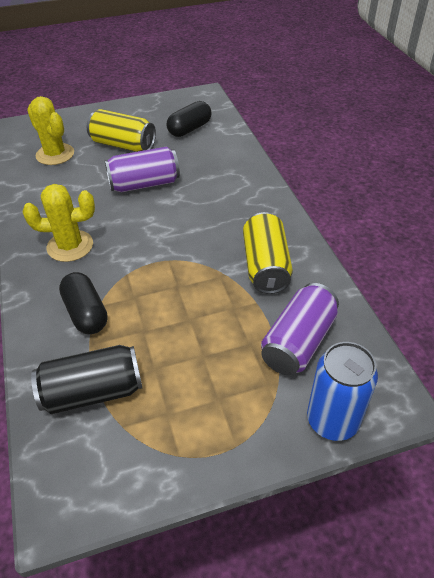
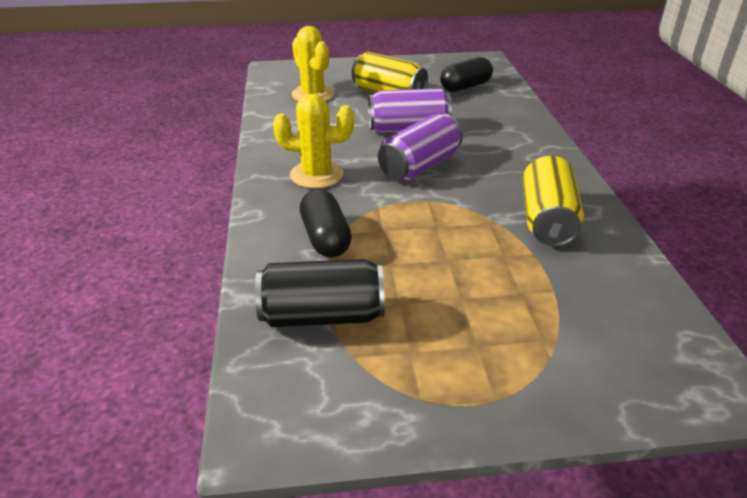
camera: 10 degrees right, 10 degrees down
purple can [261,283,339,375] -> purple can moved to [378,114,463,182]
blue can [307,342,378,441] -> none

